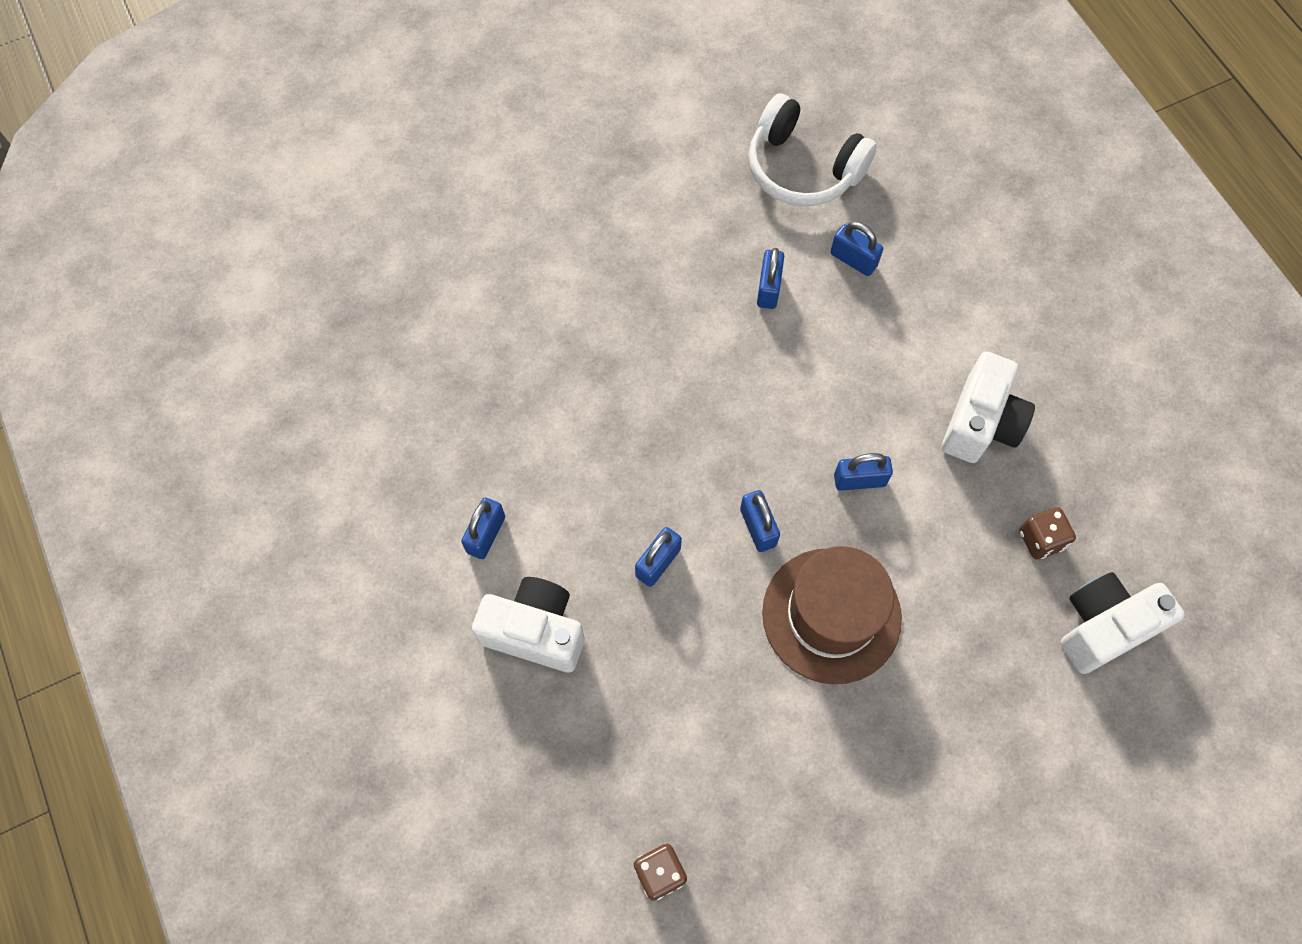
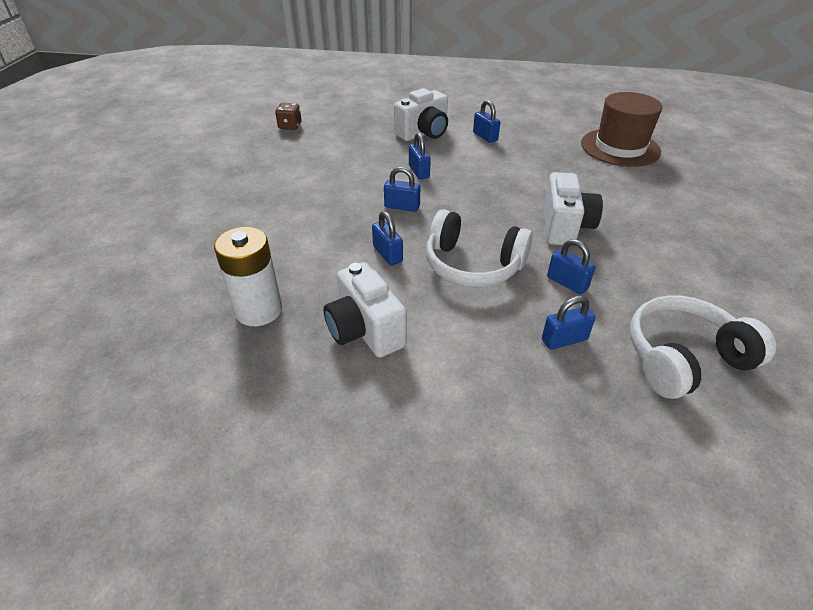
camera: 125 degrees right, 25 degrees down
brown hat [762,546,902,684] -> brown hat moved to [581,92,662,167]
blue padlock [834,453,893,491] -> blue padlock turned 60 degrees counterclockwise [372,211,403,266]
brown dice [1019,507,1076,559] -> white battery [214,227,282,326]
white camera [1061,572,1185,674] -> white camera moved to [543,172,603,245]
none -> white headphones [426,209,533,287]

